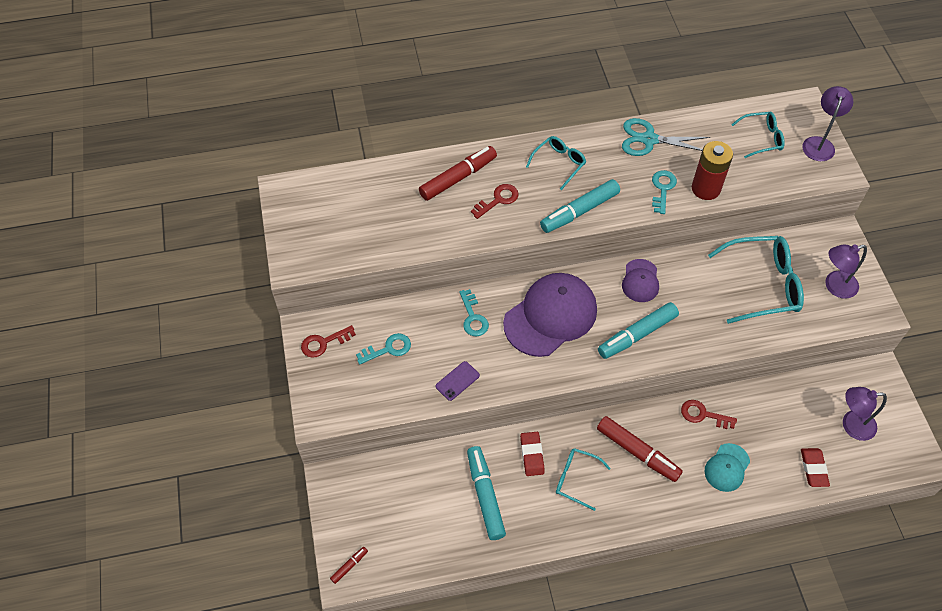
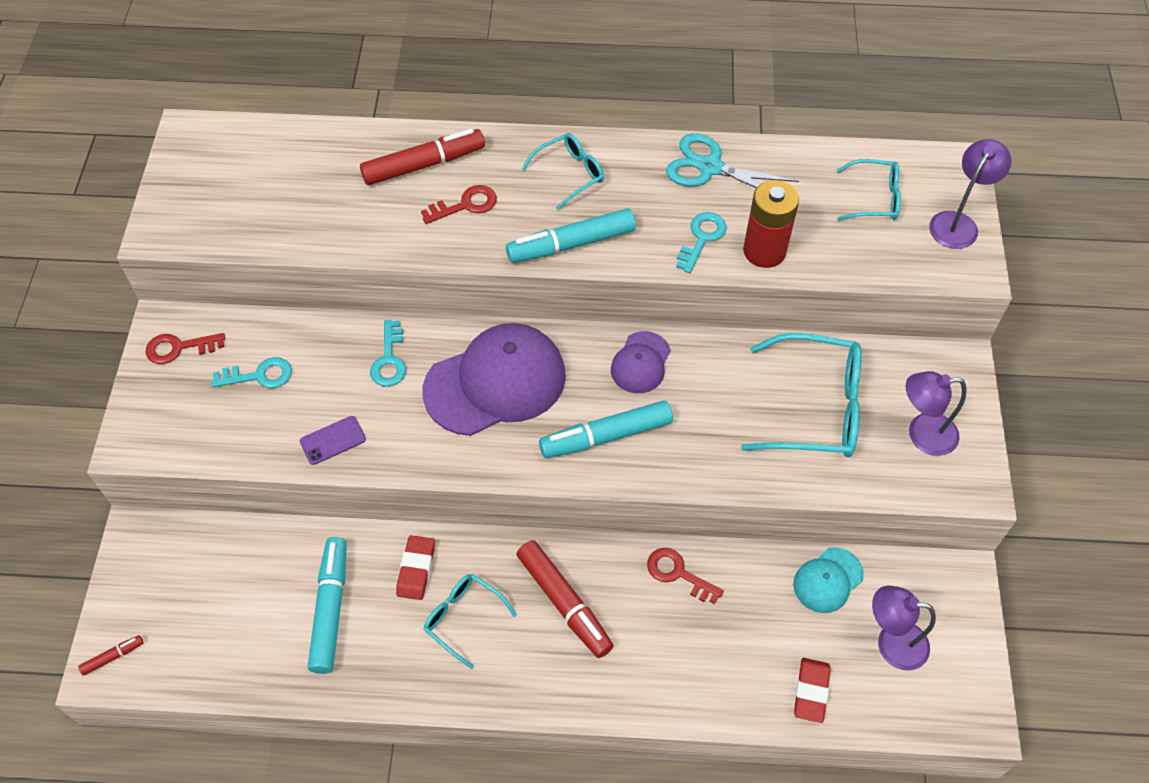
camera: 15 degrees right, 0 degrees up
turquoise cap [705,443,750,492] -> turquoise cap moved to [793,547,864,613]

